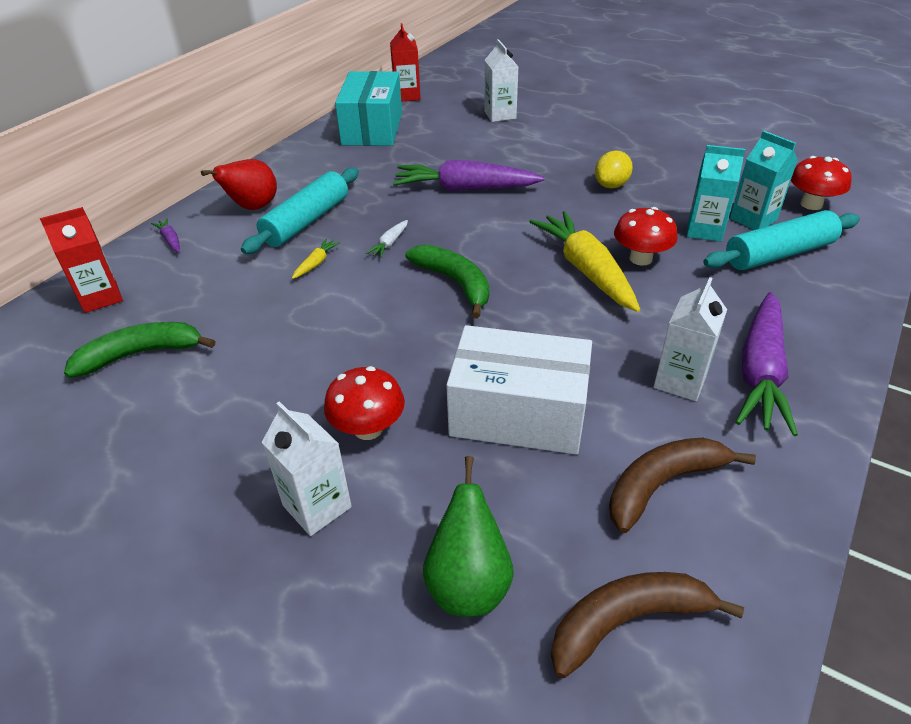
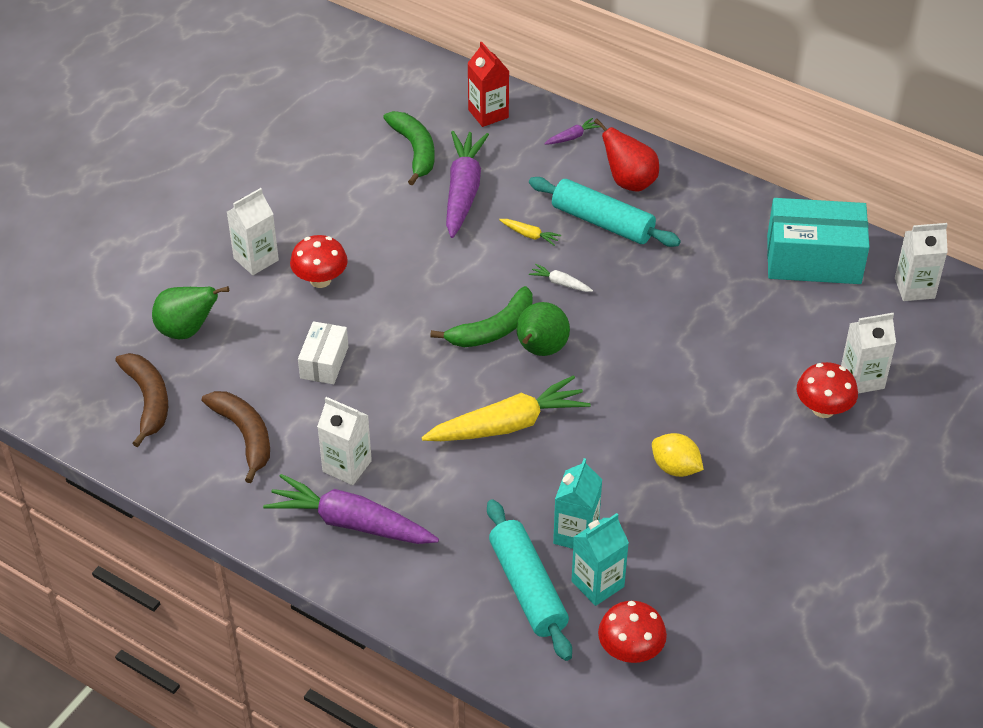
camera: 90 degrees right, 5 degrees up
red carton [390,23,421,102] -> white carton [895,223,948,301]
purple carrot [393,160,545,191] -> purple carrot moved to [446,131,489,238]
white box [446,325,592,455] -> white box [298,321,348,384], size x0.54
red mushroom [614,207,678,266] -> red mushroom moved to [796,362,858,418]
none -> green pear [516,302,570,356]

